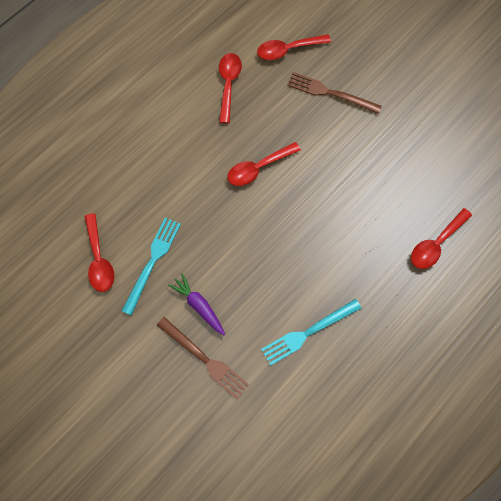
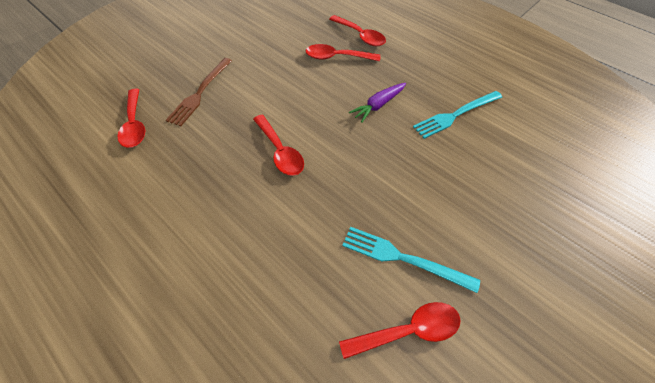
camera: 90 degrees left, 15 degrees down
brown fork [157,317,249,399] -> none
purple carrot [168,273,225,335] -> purple carrot moved to [349,83,406,123]
red spoon [219,53,242,123] -> red spoon moved to [305,44,380,61]
turquoise fork [261,299,361,366] -> turquoise fork turned 90 degrees clockwise [413,91,502,139]

